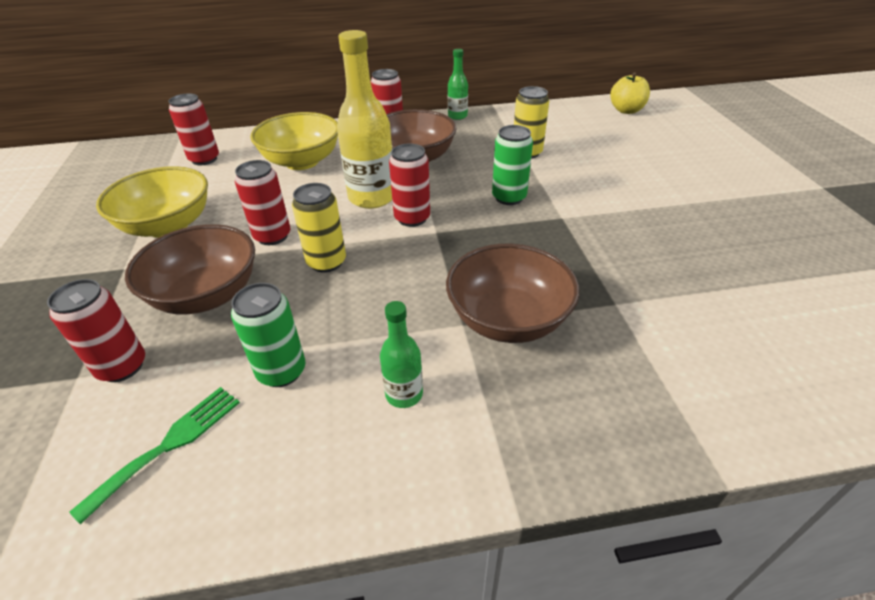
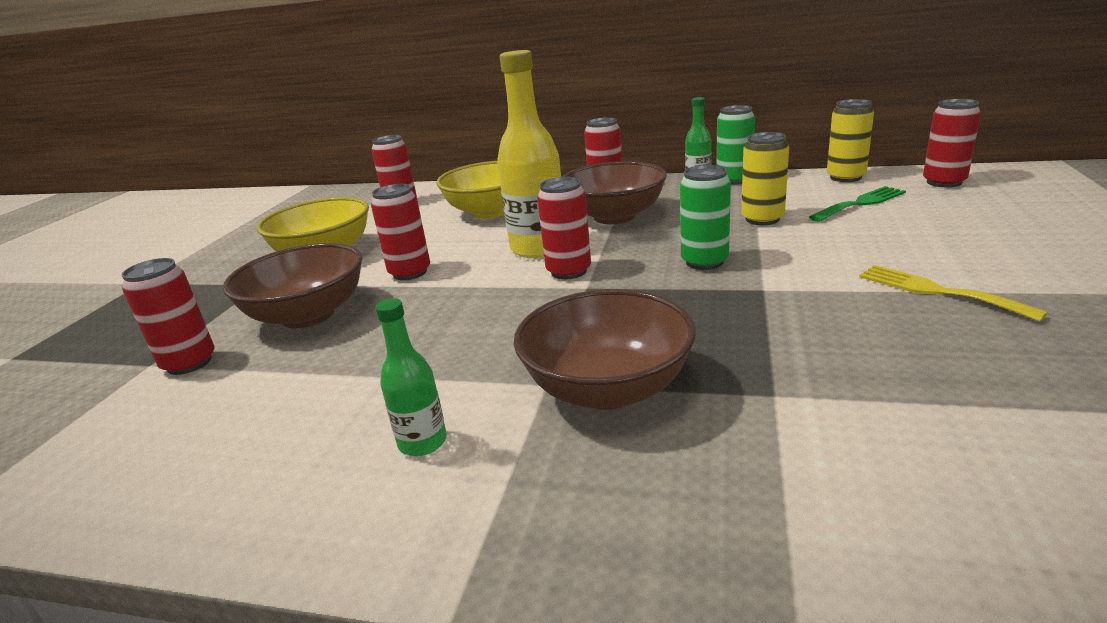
camera: 25 degrees right, 15 degrees down
green fork [69,387,240,524] -> green fork moved to [809,186,906,222]
green can [231,283,305,387] -> green can moved to [716,105,755,185]
yellow can [292,183,346,273] -> yellow can moved to [827,99,874,182]
yellow apple [610,72,650,114] -> red can [923,99,981,187]
none -> yellow fork [859,265,1048,322]

